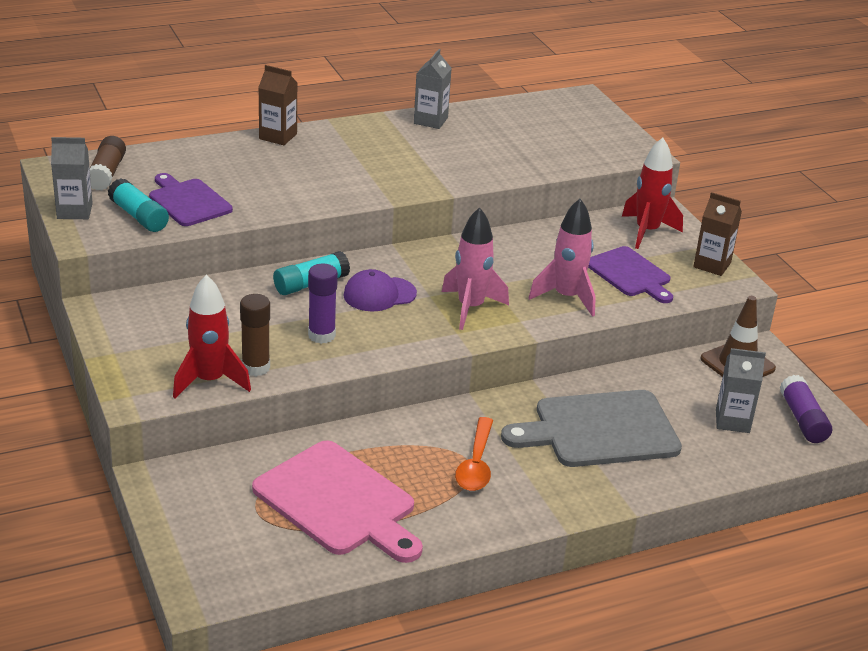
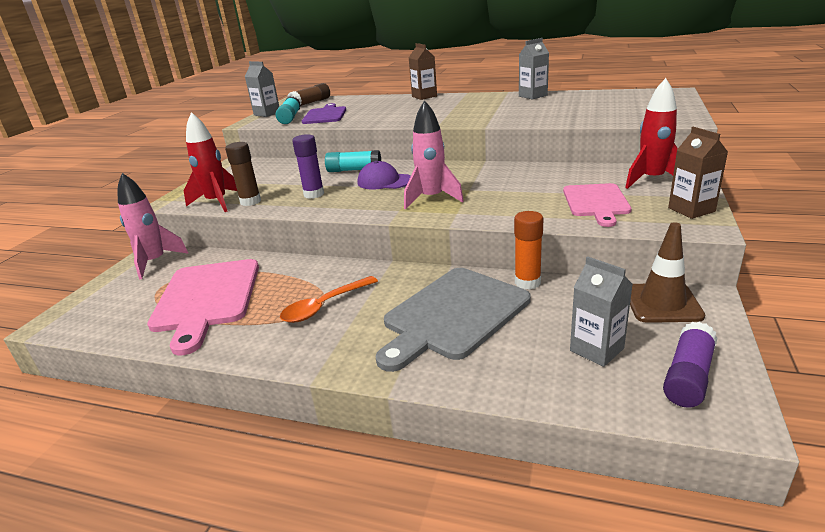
camera: 45 degrees right, 5 degrees down
grey cutting board [501,390,682,467] -> grey cutting board turned 75 degrees counterclockwise [375,268,531,372]
pink rocket [529,199,596,317] -> pink rocket moved to [118,173,189,279]
purple cutting board [588,246,673,303] -> pink cutting board [563,183,632,227]
none -> orange glue stick [514,211,544,290]

